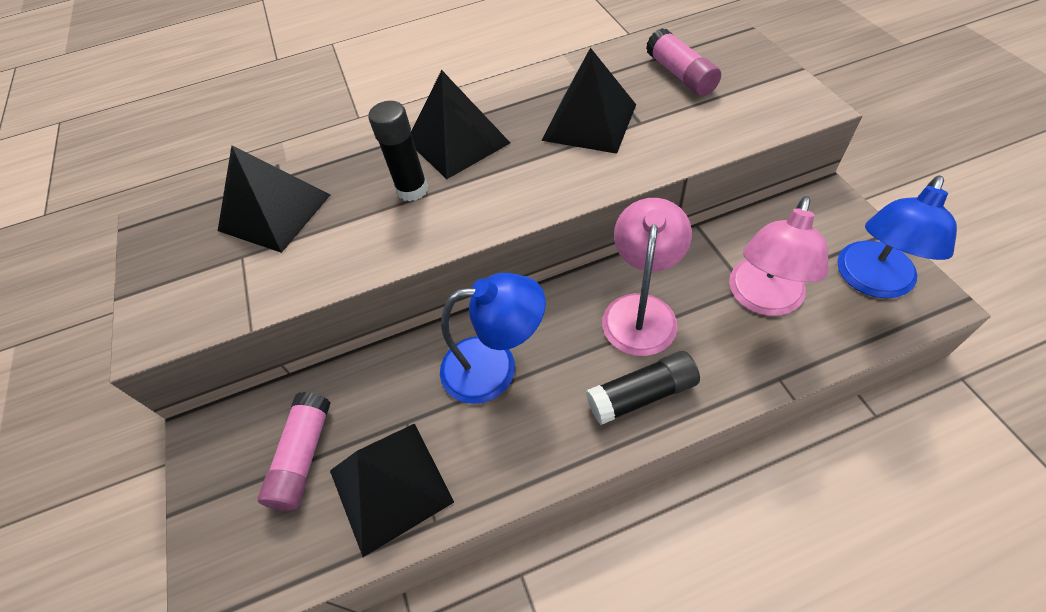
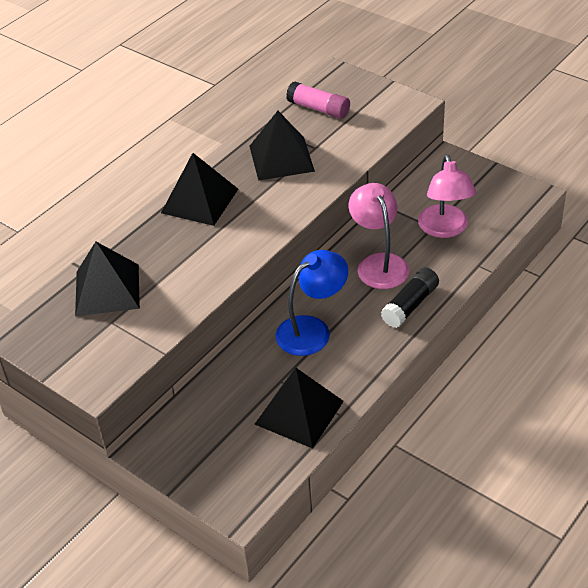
camera: 35 degrees left, 10 degrees down
pink glue stick [258,392,331,511] -> none
black glue stick [368,101,428,202] -> none
blue lamp [837,175,957,299] -> none

